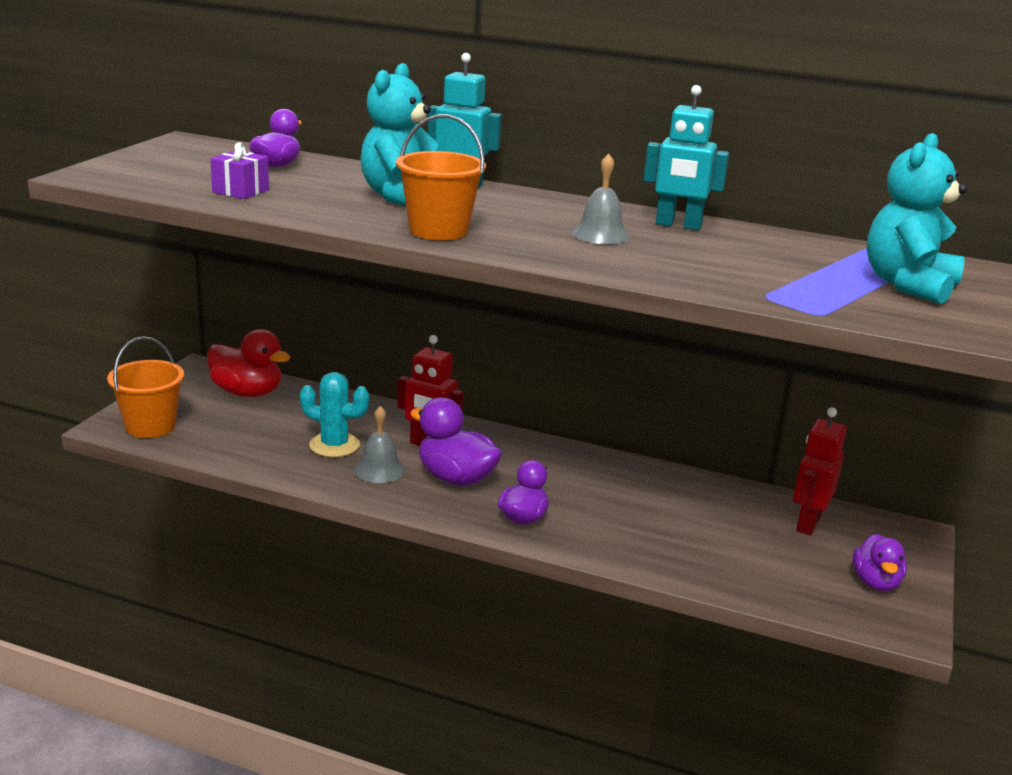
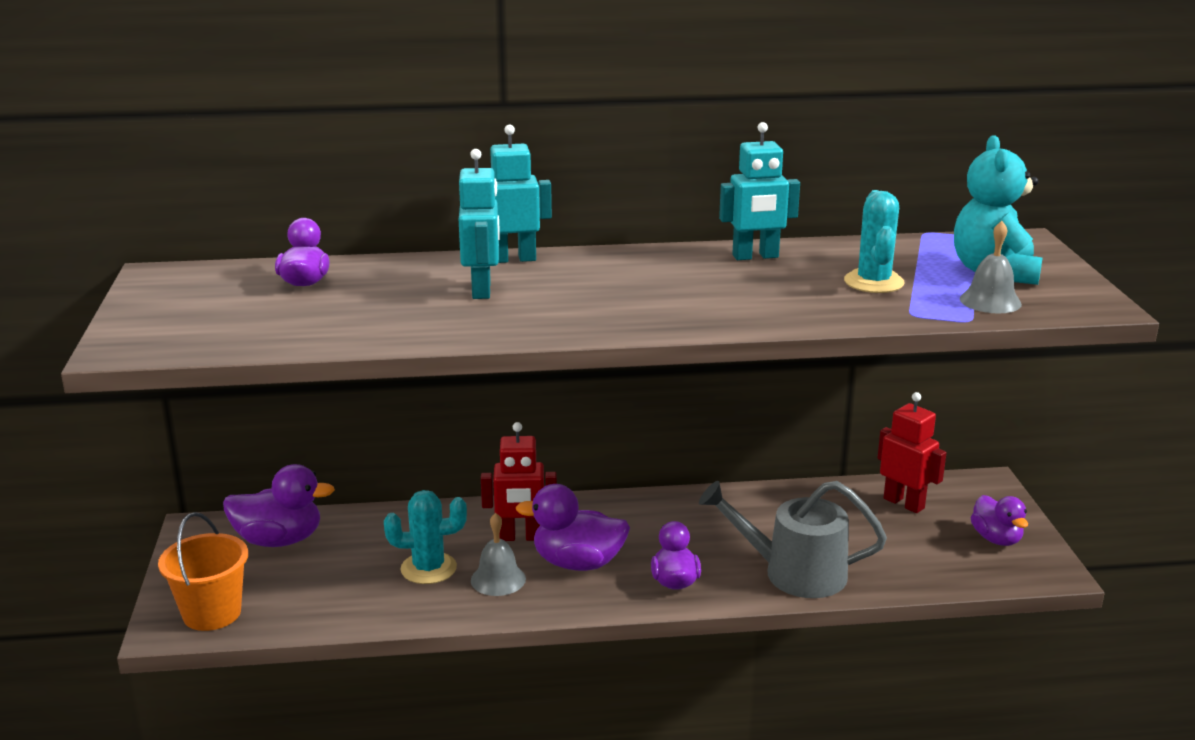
camera: 25 degrees left, 0 degrees up
red duck [207,329,290,397] -> purple duck [223,464,335,547]
purple gift [210,142,269,199] -> none
turquoise teddy bear [361,63,439,206] -> turquoise robot [459,149,500,299]
orange bucket [396,114,486,240] -> none
grey bell [572,153,630,244] -> grey bell moved to [960,221,1022,313]
red robot [793,407,847,535] -> red robot turned 135 degrees clockwise [877,392,946,513]
none -> grey watering can [699,481,887,598]
none -> turquoise cactus [844,190,905,293]

